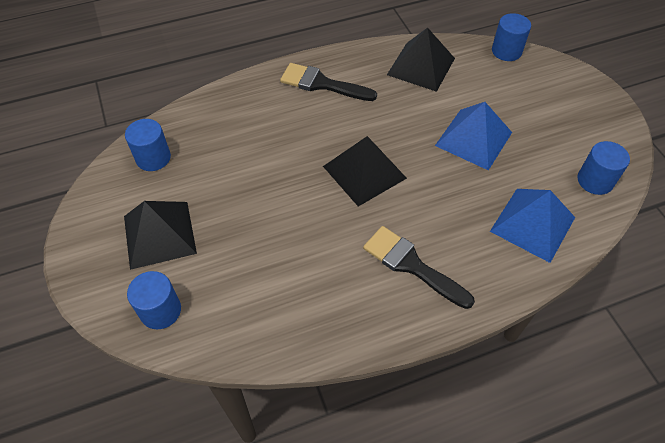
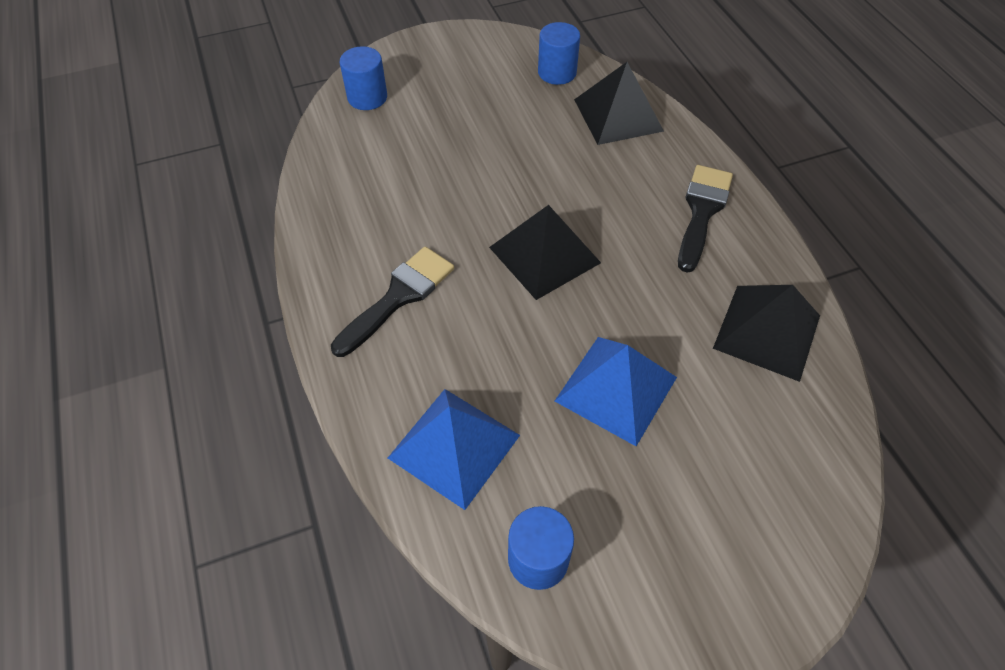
camera: 90 degrees right, 0 degrees up
black pyramid [124,201,197,270] -> black pyramid moved to [574,62,664,145]
blue cylinder [492,13,531,61] -> none

